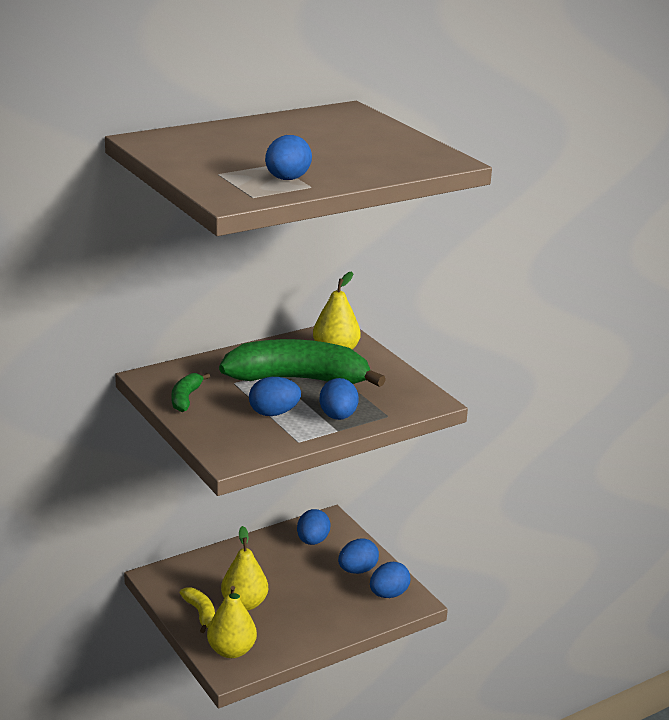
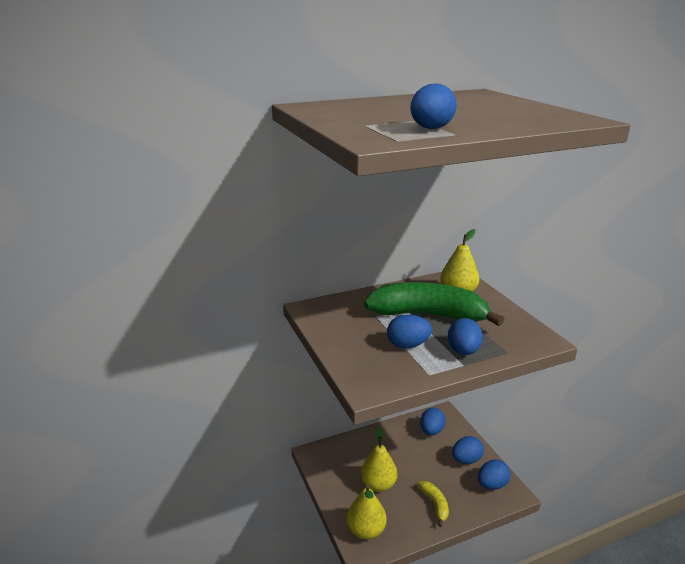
camera: 10 degrees right, 0 degrees up
green banana [171,373,210,412] -> none
yellow banana [180,587,215,633] -> yellow banana moved to [418,481,449,527]

